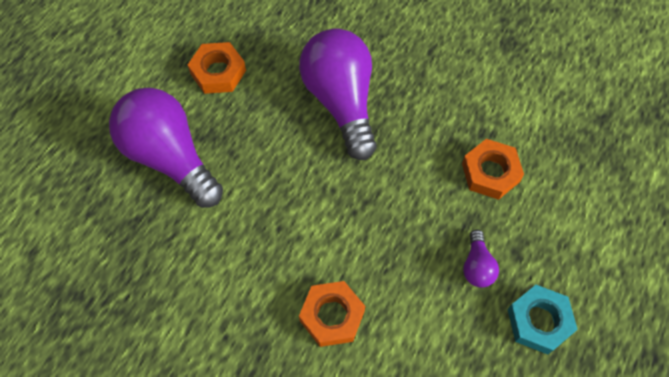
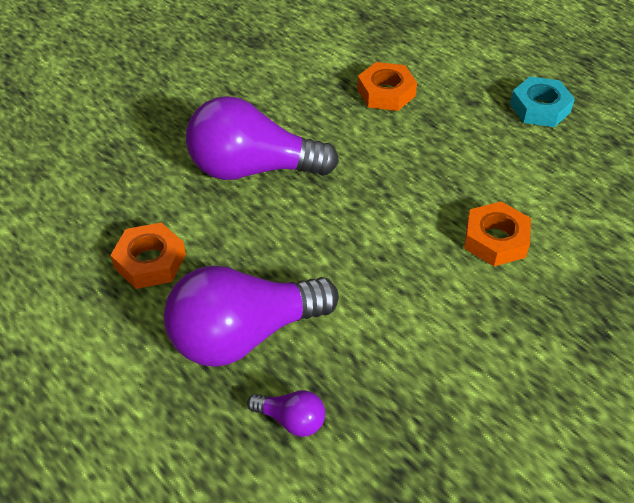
camera: 70 degrees left, 15 degrees down
purple light bulb [463,230,499,288] -> purple light bulb moved to [247,390,325,437]

